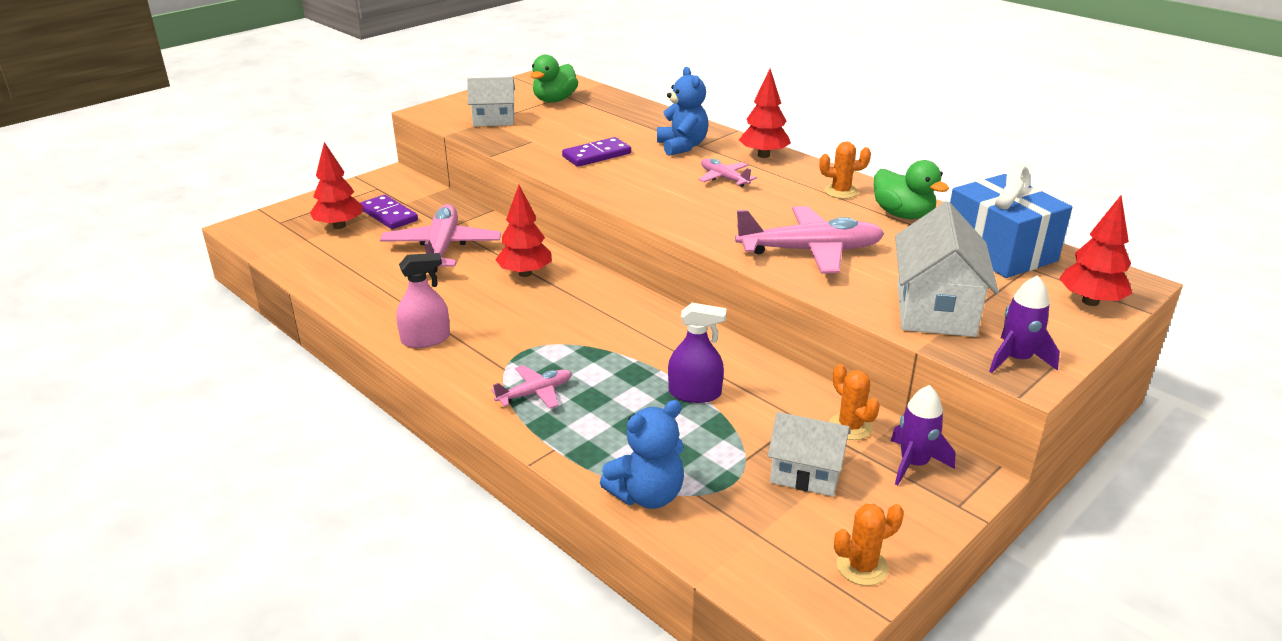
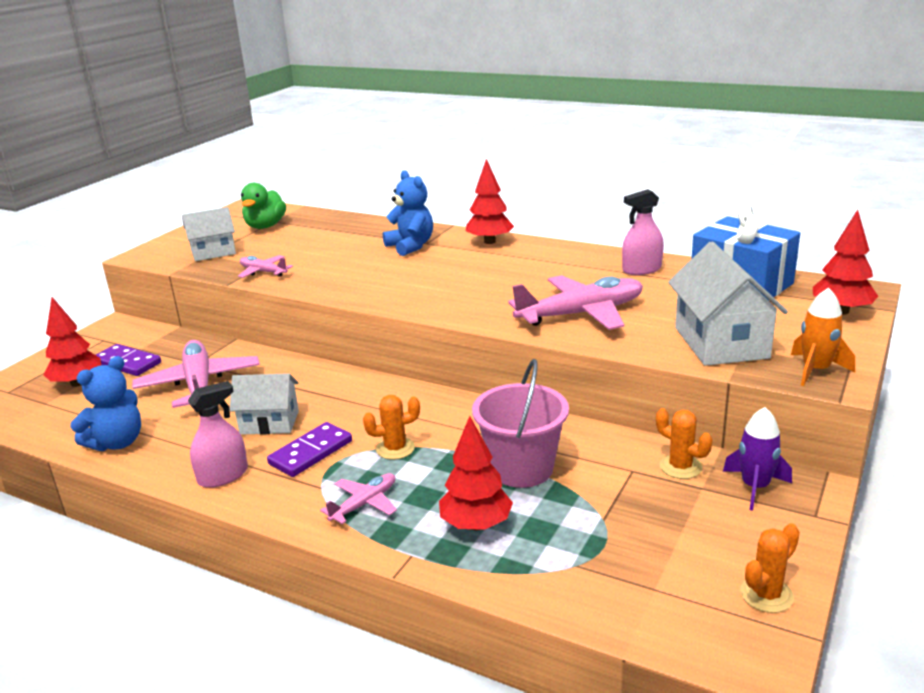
camera: 15 degrees left, 5 degrees down
red tree [495,185,552,277] -> red tree moved to [439,416,513,531]
purple domino [562,137,631,167] -> purple domino moved to [267,422,352,477]
blue teddy bear [600,400,684,509] -> blue teddy bear moved to [70,356,141,451]
purple spray bottle [668,303,726,403] -> pink bucket [472,359,569,488]
pink plane [698,158,757,187] -> pink plane moved to [238,255,293,278]
white house [768,412,851,496] -> white house moved to [230,373,299,435]
orange cactus [819,142,871,199] -> orange cactus moved to [363,395,420,460]
green duck [874,160,949,219] -> pink spray bottle [622,189,664,275]
purple rocket [989,275,1060,373] -> orange rocket [791,287,855,386]

